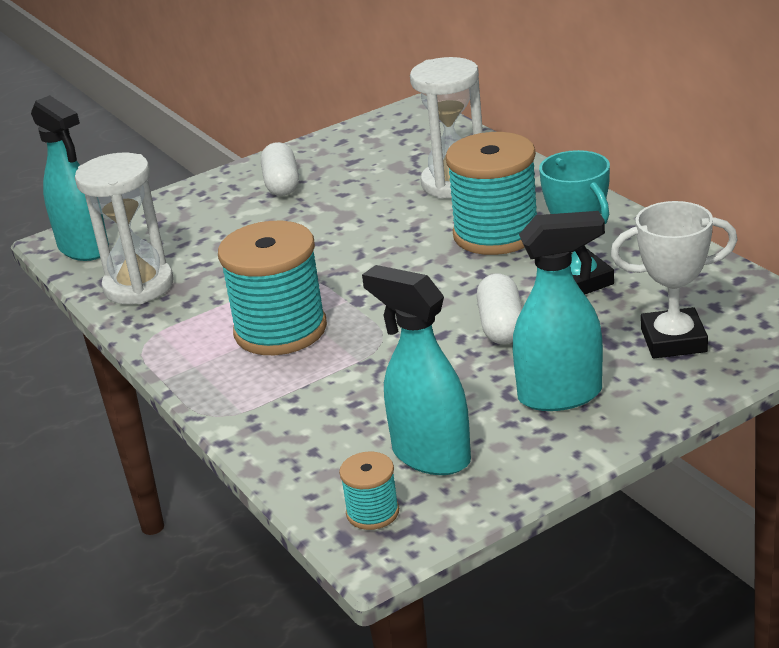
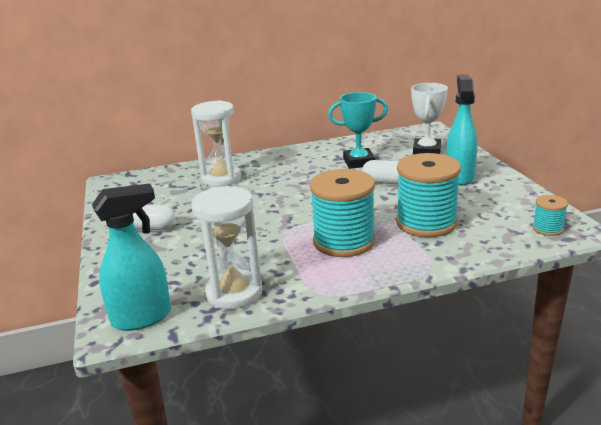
camera: 75 degrees left, 5 degrees down
turquoise spray bottle [362,265,471,475] -> none
turquoise spool [446,132,537,255] -> turquoise spool moved to [396,153,461,237]

